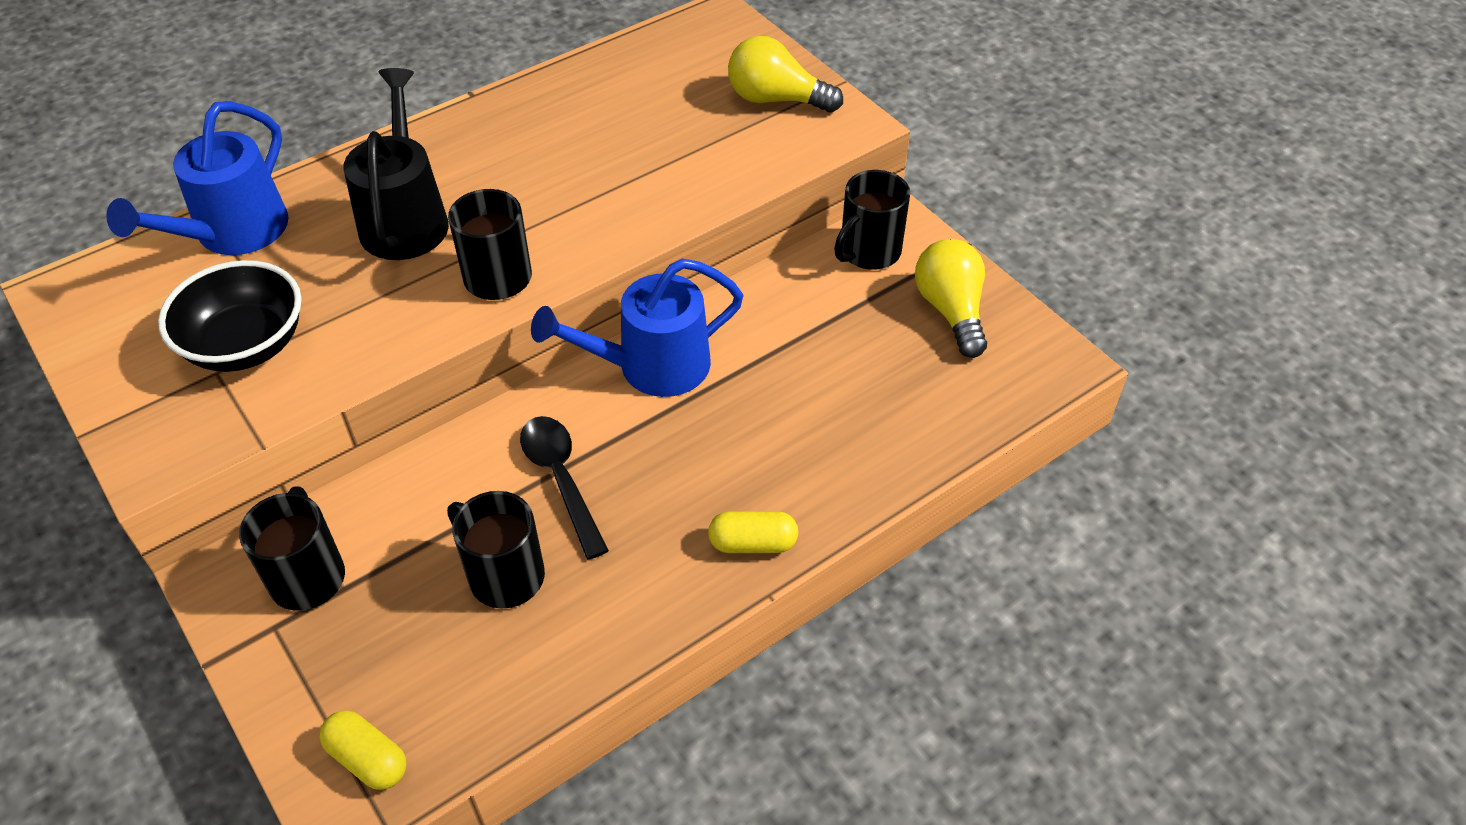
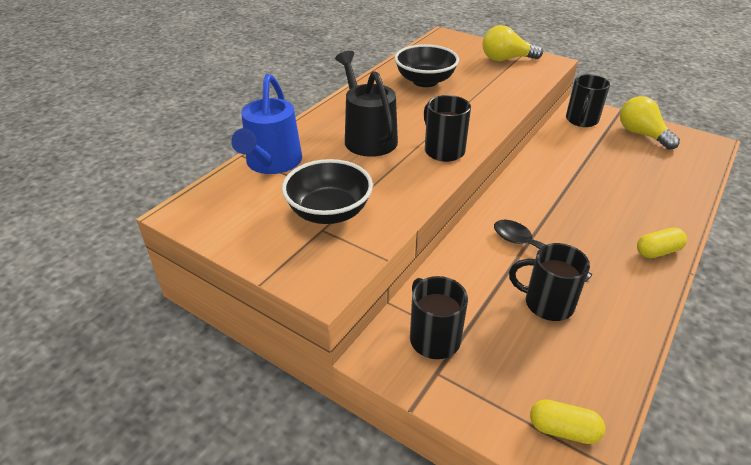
camera: 20 degrees left, 10 degrees down
blue watering can [531,258,744,397] -> none
none -> black bowl [394,44,459,87]

